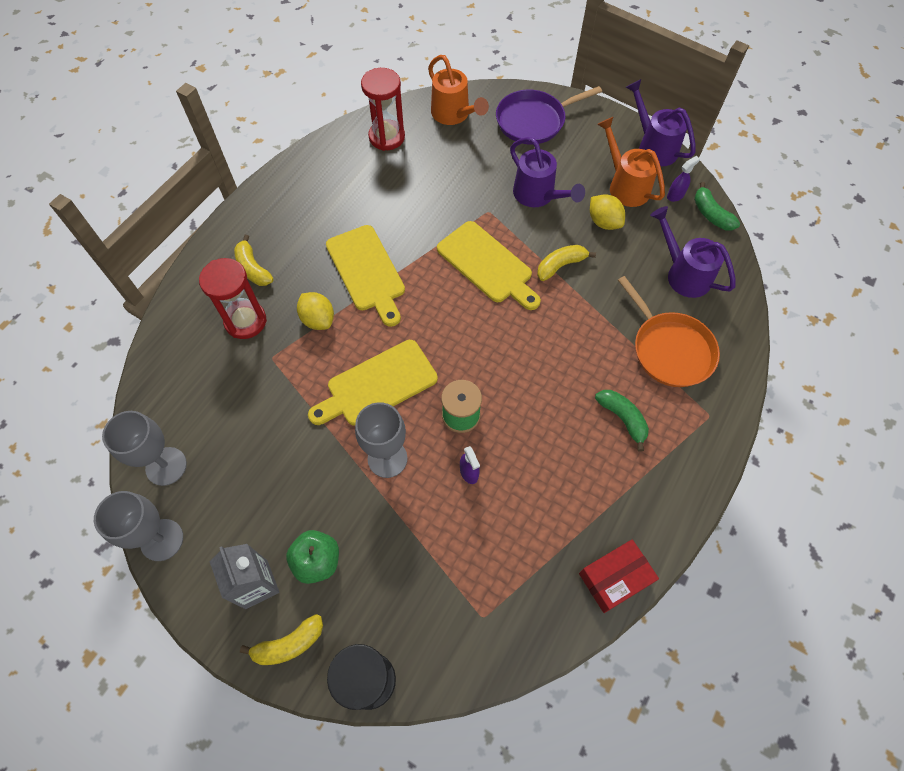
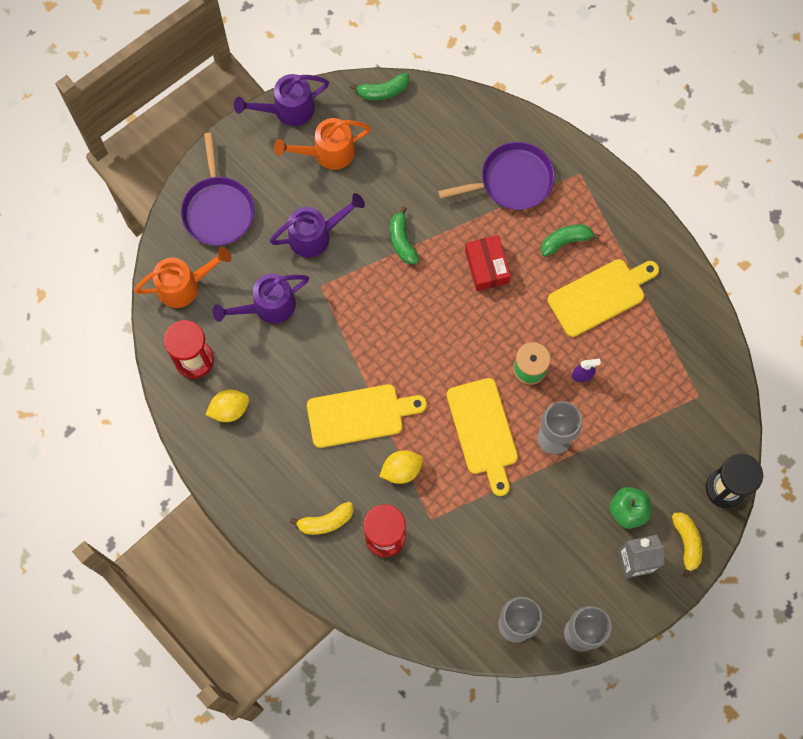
camera: 75 degrees left, 10 degrees up
yellow cutting board [437,221,541,310] -> yellow cutting board moved to [548,259,659,337]
yellow banana [537,245,596,281] -> green banana [390,206,419,265]
red box [579,539,659,613] -> red box moved to [465,235,511,291]
yellow lemon [590,194,625,230] -> yellow lemon moved to [206,390,250,422]
orange pan [618,276,720,387] -> purple pan [438,142,555,210]
purple watering can [650,206,735,298] -> purple watering can moved to [213,273,309,324]
purple spray bottle [667,156,700,202] -> none

